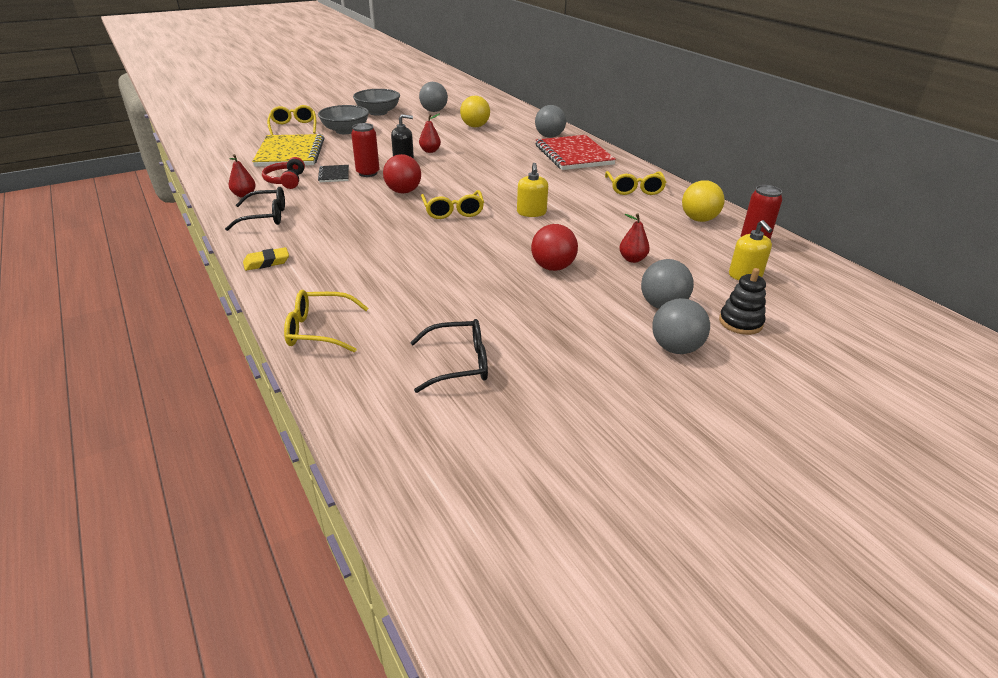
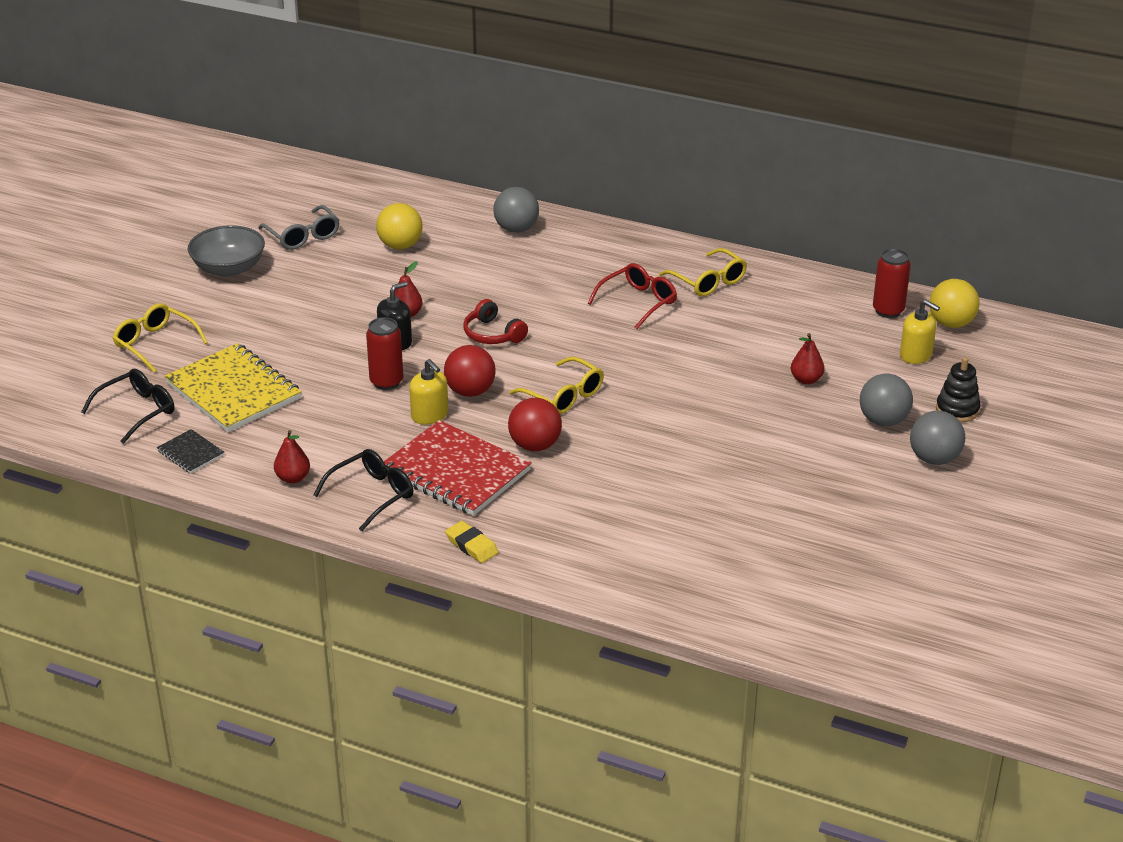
camera: 35 degrees left, 0 degrees up
yellow eraser [243,247,289,271] -> yellow eraser turned 75 degrees counterclockwise [445,521,499,563]
red headphones [262,157,305,189] -> red headphones moved to [463,299,528,344]
yellow glasses [284,290,368,352] -> none
grey bowl [318,105,369,134] -> none
black notebook [318,165,349,182] -> black notebook moved to [157,429,224,474]
black glasses [410,319,488,393] -> black glasses moved to [81,369,174,444]
grey ball [419,82,448,112] -> grey glasses [258,205,339,250]
yellow soap dispenser [517,163,548,217] -> yellow soap dispenser moved to [409,359,448,425]
red ball [531,224,578,271] -> red ball moved to [508,398,562,451]
red notebook [536,135,616,170] -> red notebook moved to [384,420,532,516]
yellow ball [682,180,725,222] -> yellow ball moved to [930,279,980,328]
none -> red glasses [588,263,677,329]

